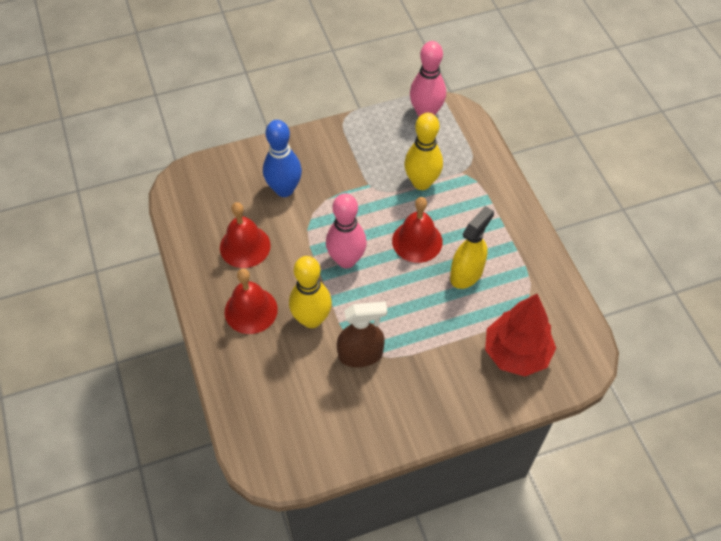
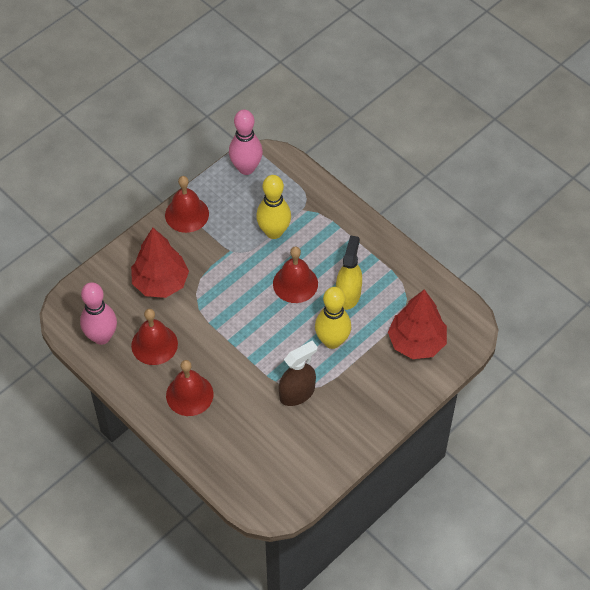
camera: 25 degrees left, 0 degrees up
blue bowling pin [263,120,302,197] -> red tree [131,228,189,298]
yellow bowling pin [289,256,332,328] -> yellow bowling pin moved to [315,287,351,349]
pink bowling pin [326,193,367,268] -> pink bowling pin moved to [80,282,117,345]
none -> red bell [165,176,209,233]

